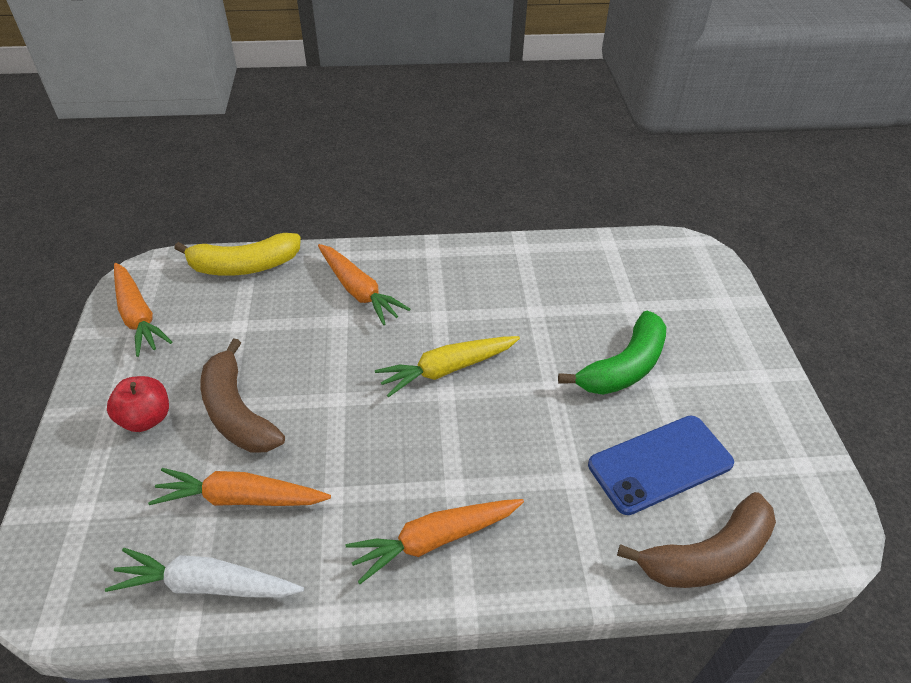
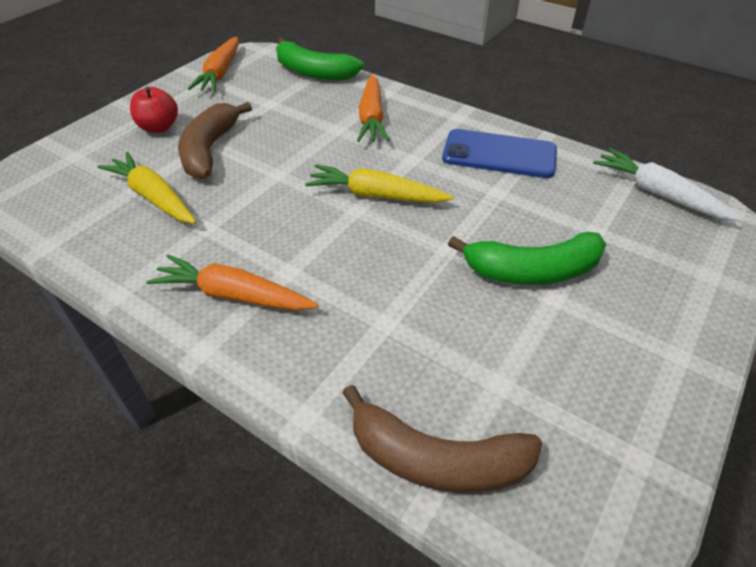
camera: 40 degrees right, 0 degrees up
white carrot [105,548,304,598] -> white carrot moved to [593,148,743,221]
orange carrot [148,468,331,506] -> yellow carrot [98,152,196,224]
yellow banana [174,233,301,276] -> green banana [276,38,364,80]
blue phone [588,416,734,515] -> blue phone moved to [442,129,557,178]

